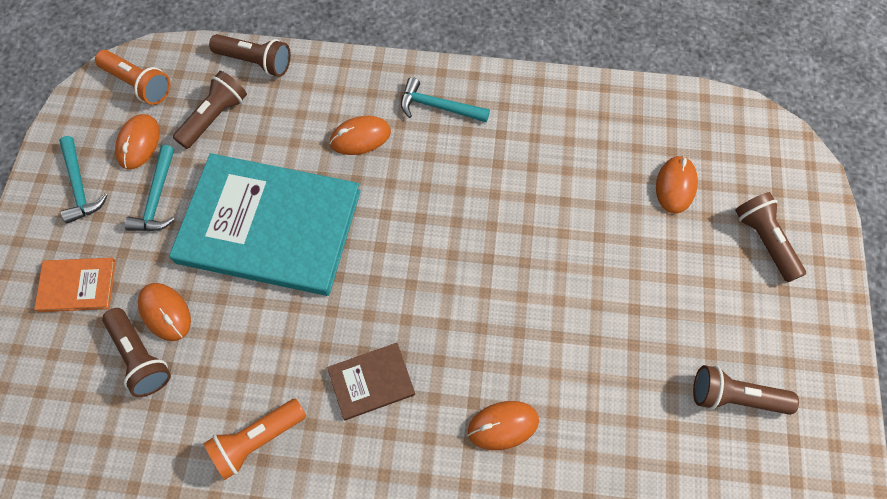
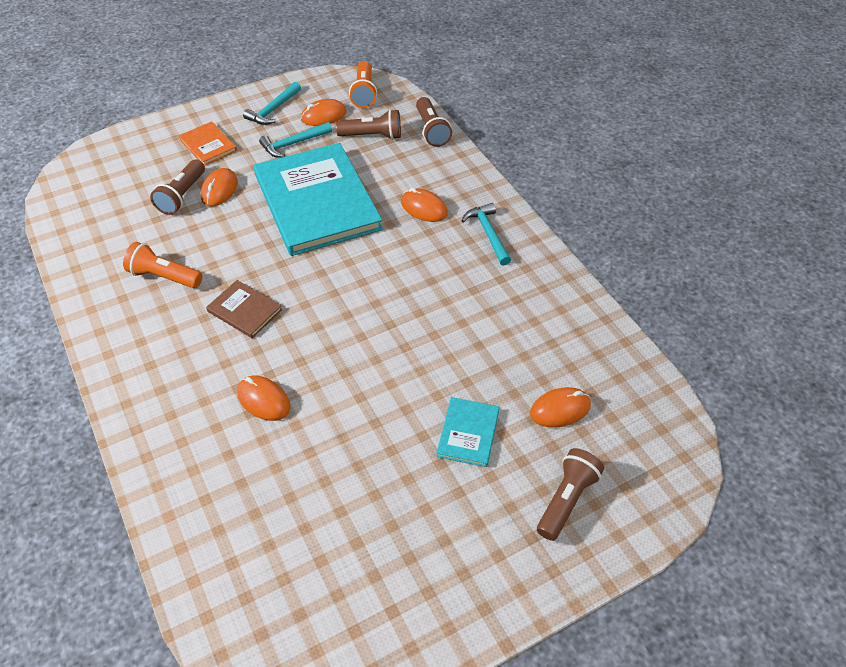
camera: 55 degrees right, 15 degrees down
brown flashlight [693,365,799,415] -> none
none -> turquoise book [436,397,500,467]

